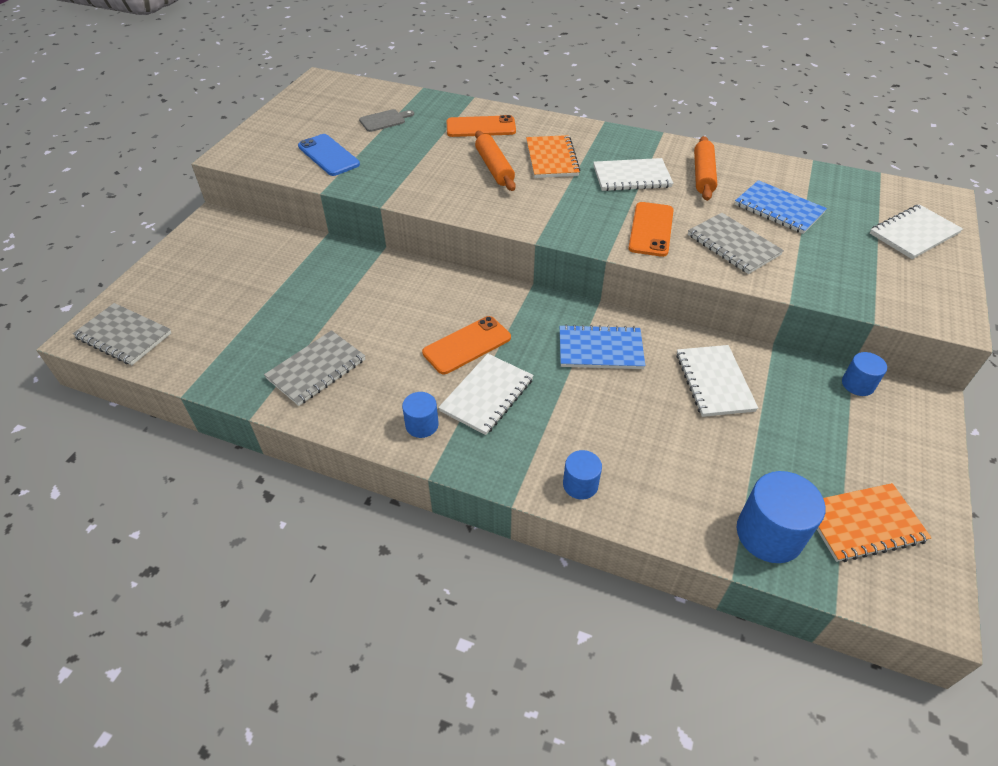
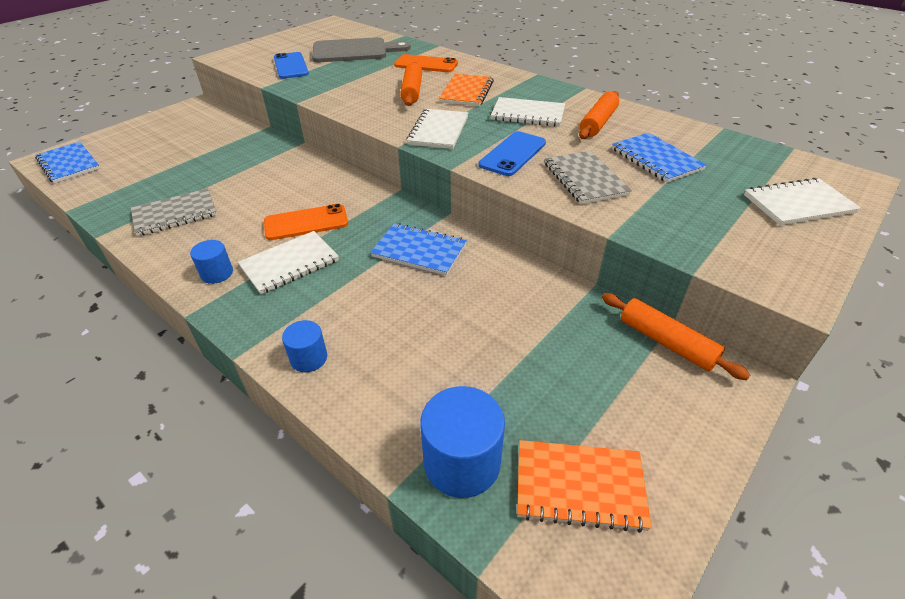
camera: 20 degrees right, 5 degrees down
grey notebook [73,303,171,365] -> blue notebook [35,142,100,184]
grey cutting board [359,109,414,132] -> grey cutting board [312,37,411,62], size x2.10
orange phone [628,202,674,257] -> blue phone [479,131,546,176]
white notebook [676,345,758,417] -> white notebook moved to [406,109,468,149]
blue cylinder [842,352,887,396] -> orange rolling pin [602,293,750,380]

